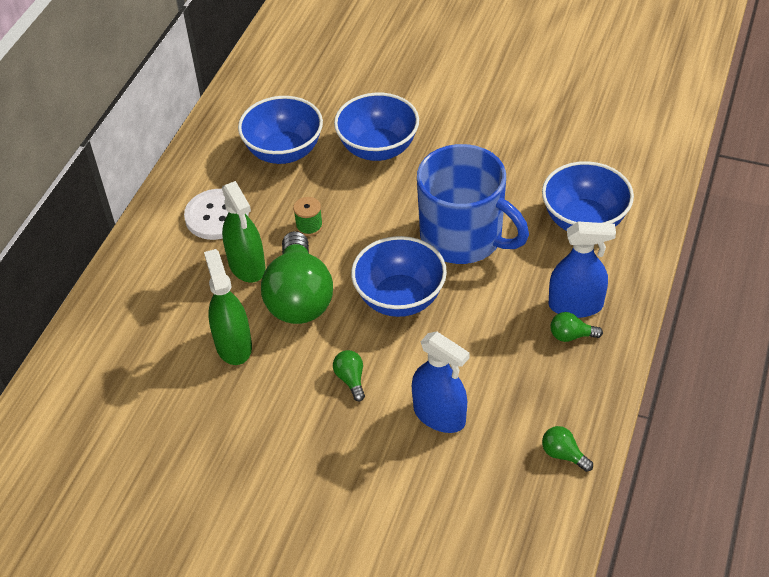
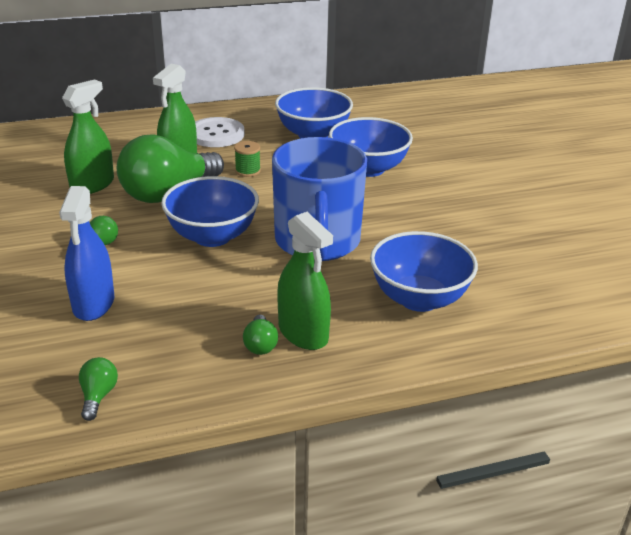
camera: 50 degrees right, 15 degrees down
blue spray bottle [549,221,616,318] -> green spray bottle [277,212,333,350]
green light bulb [550,312,603,342] -> green light bulb turned 150 degrees counterclockwise [243,314,278,355]

